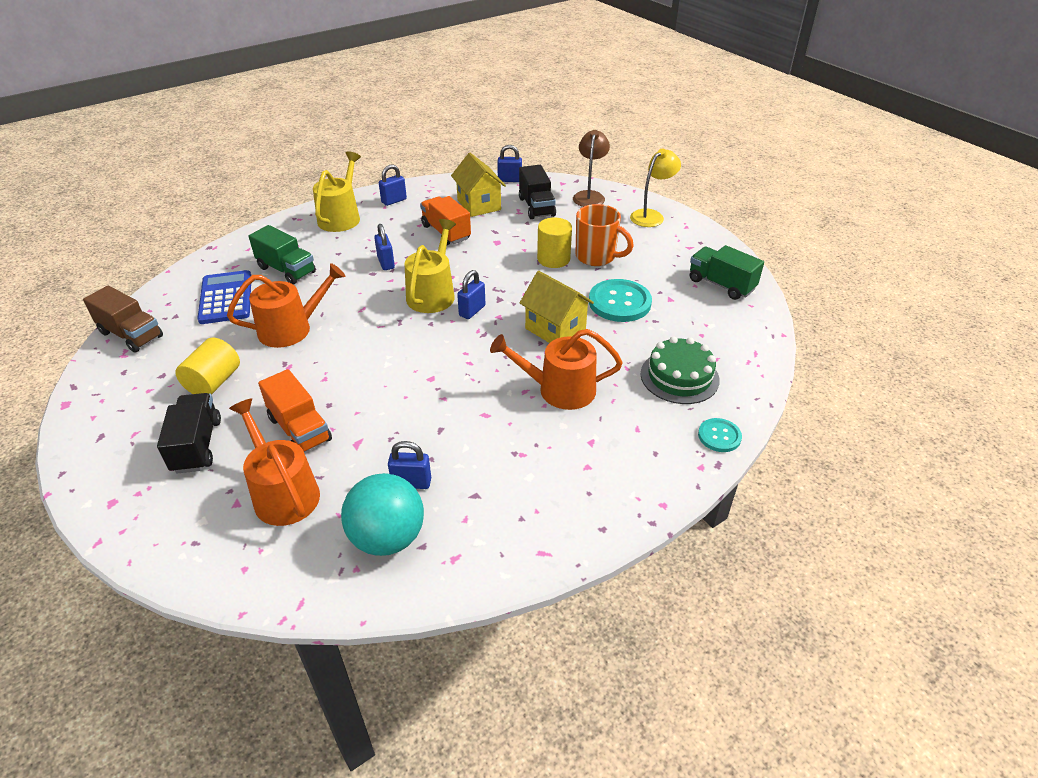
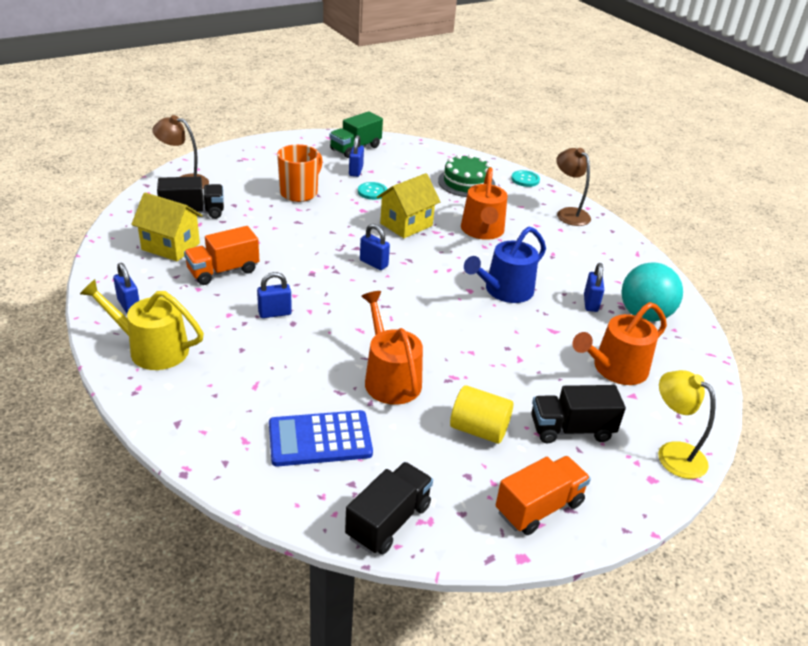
camera: 90 degrees left, 5 degrees down
brown truck [83,285,163,353] -> black truck [345,462,433,554]
green truck [249,225,316,285] -> none
orange truck [258,369,332,452] -> orange truck moved to [496,456,591,535]
yellow watering can [405,219,456,313] -> none
yellow house [451,153,506,217] -> yellow house turned 45 degrees clockwise [131,192,203,261]
blue padlock [497,145,522,182] -> blue padlock moved to [349,135,364,177]
yellow cylinder [537,218,572,268] -> none
turquoise button [589,279,652,322] -> turquoise button [358,182,387,200], size x0.56
yellow lamp [630,148,681,227] -> yellow lamp moved to [658,370,716,479]
none -> blue watering can [464,227,546,303]
none -> brown lamp [557,148,591,226]

